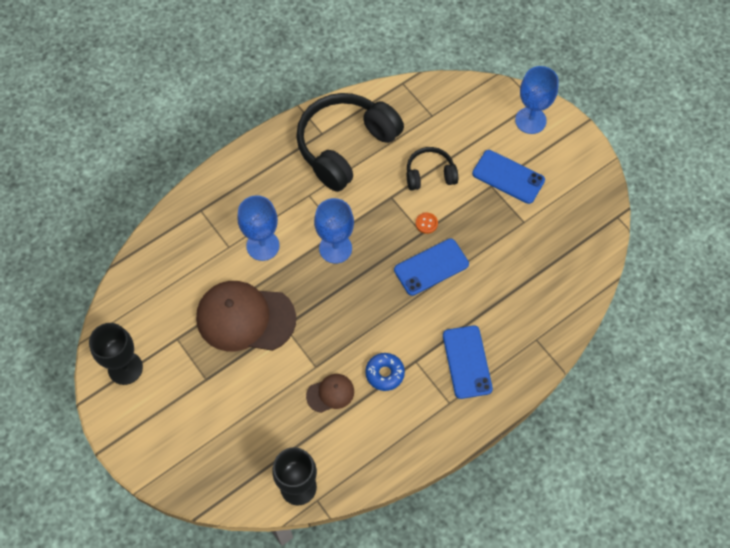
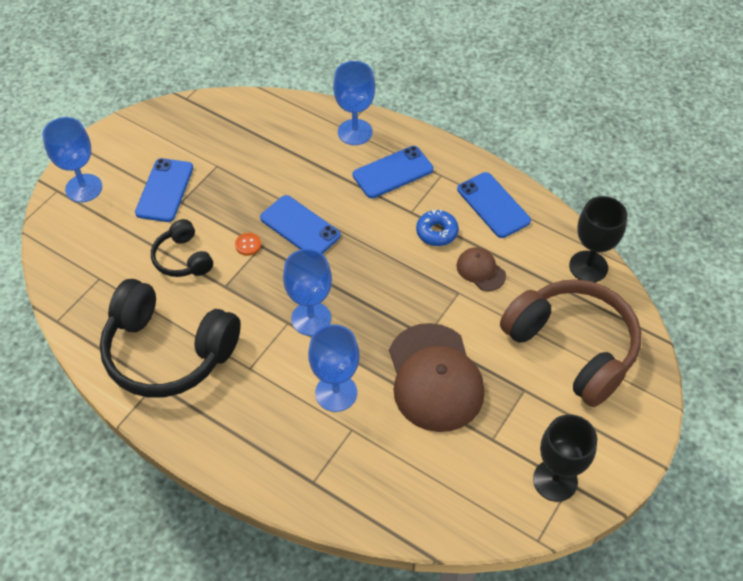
camera: 110 degrees left, 10 degrees down
none -> blue goblet [333,61,375,145]
none -> blue phone [457,172,531,238]
none -> brown headphones [500,279,641,407]

